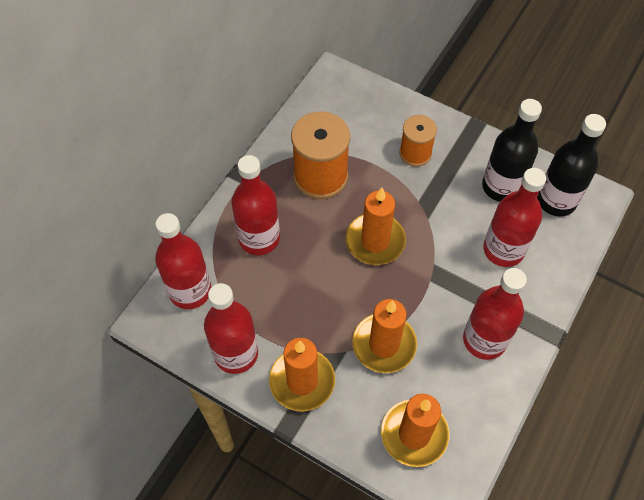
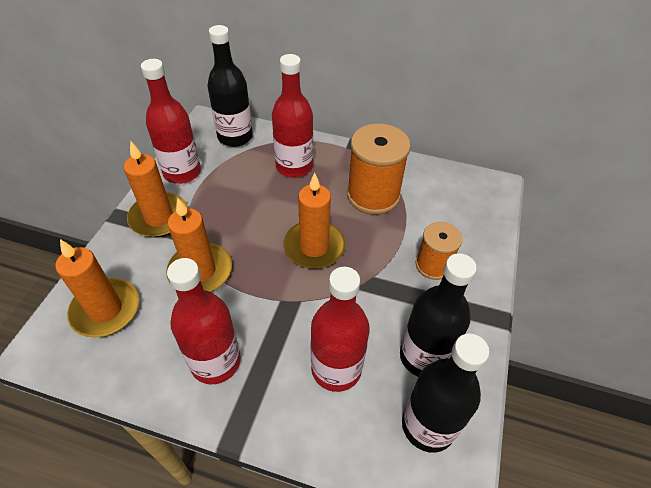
camera: 75 degrees right, 10 degrees down
red bottle [155,213,211,309] -> black bottle [207,25,253,147]

